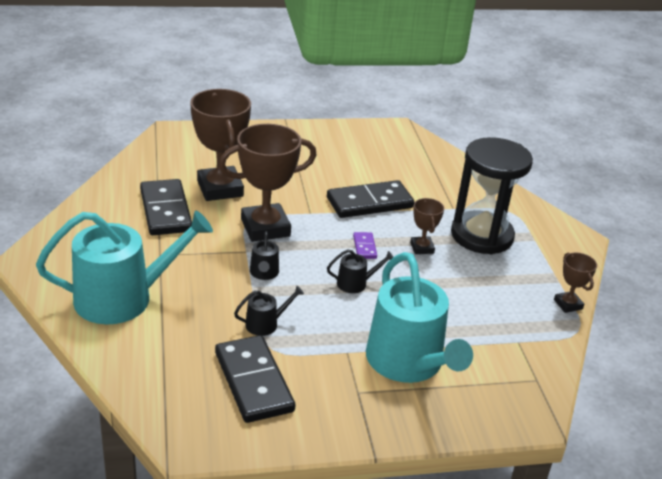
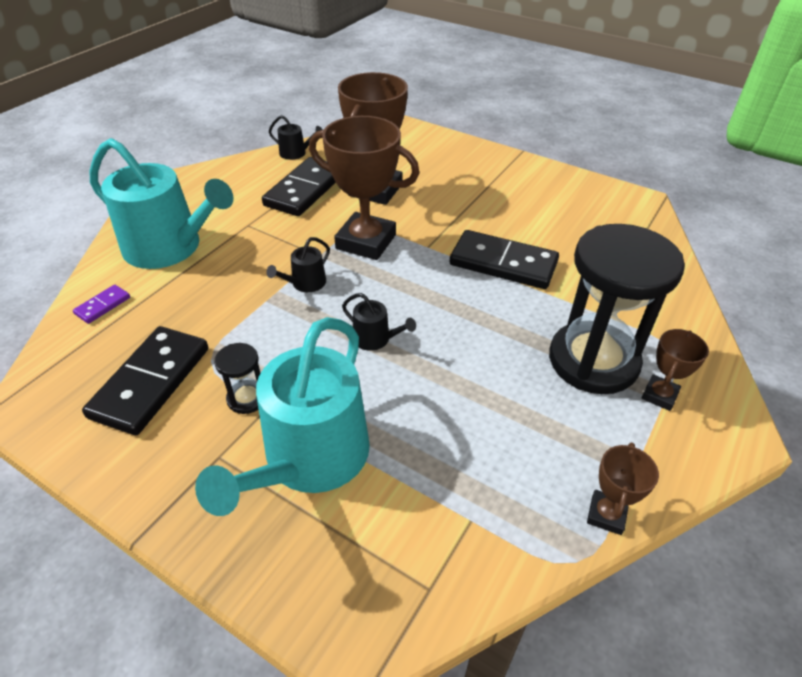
camera: 45 degrees right, 10 degrees up
black watering can [234,286,304,336] -> black watering can moved to [269,115,323,160]
purple domino [353,232,377,259] -> purple domino moved to [73,285,130,324]
brown trophy [410,198,444,254] -> brown trophy moved to [642,329,709,411]
none -> black hourglass [214,343,260,414]

